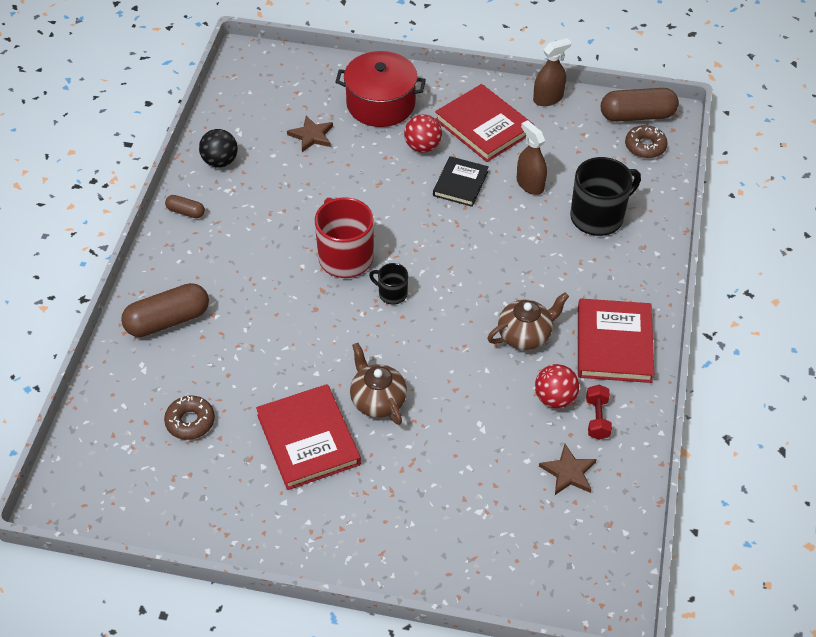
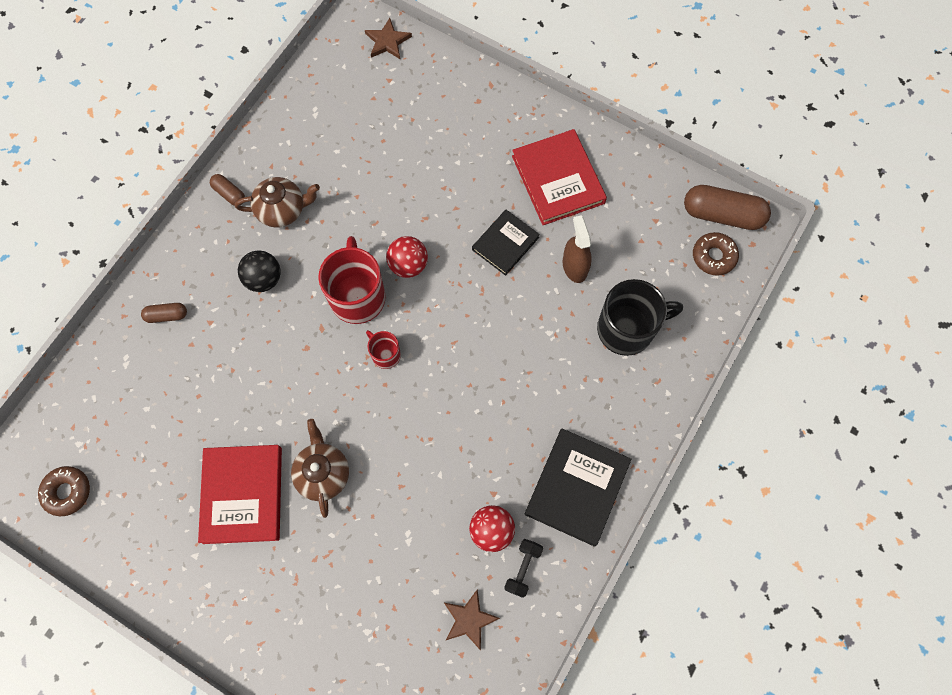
camera: 20 degrees right, 20 degrees up
brown capsule [121,283,209,337] -> brown capsule [141,303,187,323], size x0.51
brown donut [164,396,215,440] -> brown donut moved to [38,466,90,516]
black ball [199,129,238,168] -> black ball moved to [238,250,281,292]
brown star [287,115,333,152] -> brown star moved to [365,18,412,59]
red pot [336,51,426,127] -> none
black mug [369,263,408,305] -> red mug [366,330,401,369]
red ball [404,114,442,153] -> red ball moved to [386,236,428,278]
brown teapot [487,292,569,350] -> brown teapot moved to [235,177,320,228]
brown spray bottle [533,38,571,106] -> none
red book [578,298,654,383] -> black book [525,429,631,547]
red dumbbell [586,385,612,440] -> black dumbbell [504,539,543,598]

